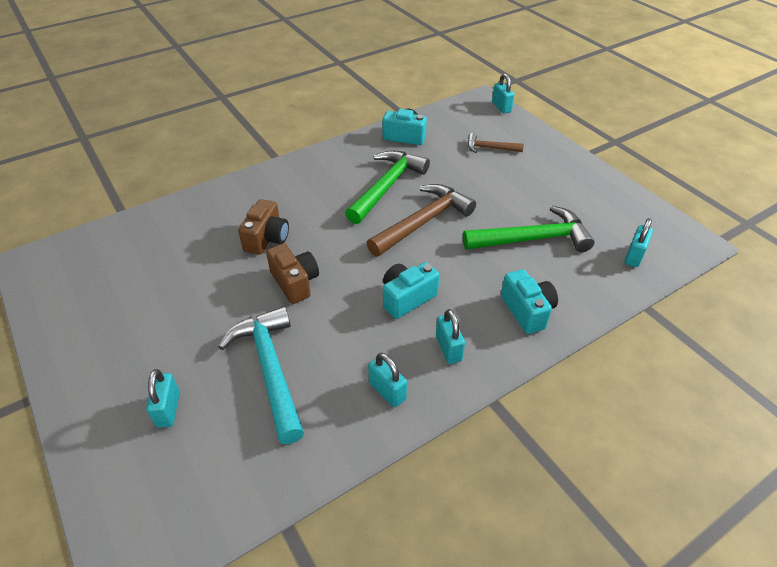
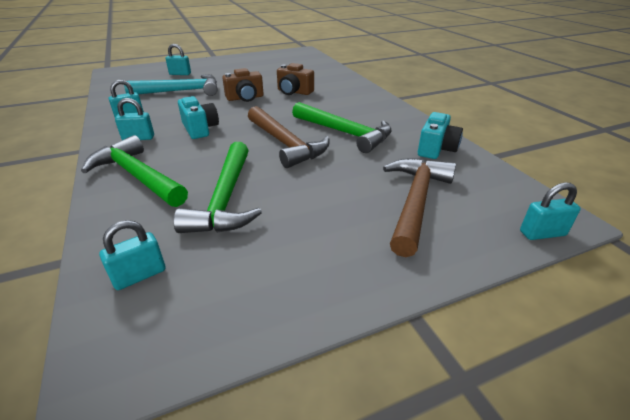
camera: 100 degrees right, 10 degrees down
brown hammer [468,133,524,153] -> brown hammer [383,158,456,257], size x1.87
turquoise camera [501,269,558,334] -> green hammer [81,135,188,207]
turquoise padlock [625,218,653,267] -> turquoise padlock turned 75 degrees counterclockwise [99,220,166,290]

